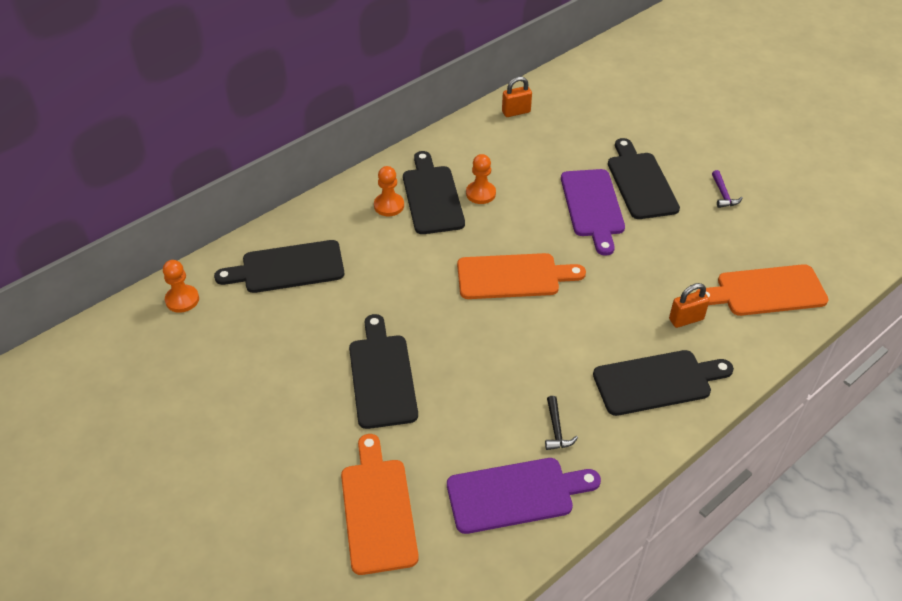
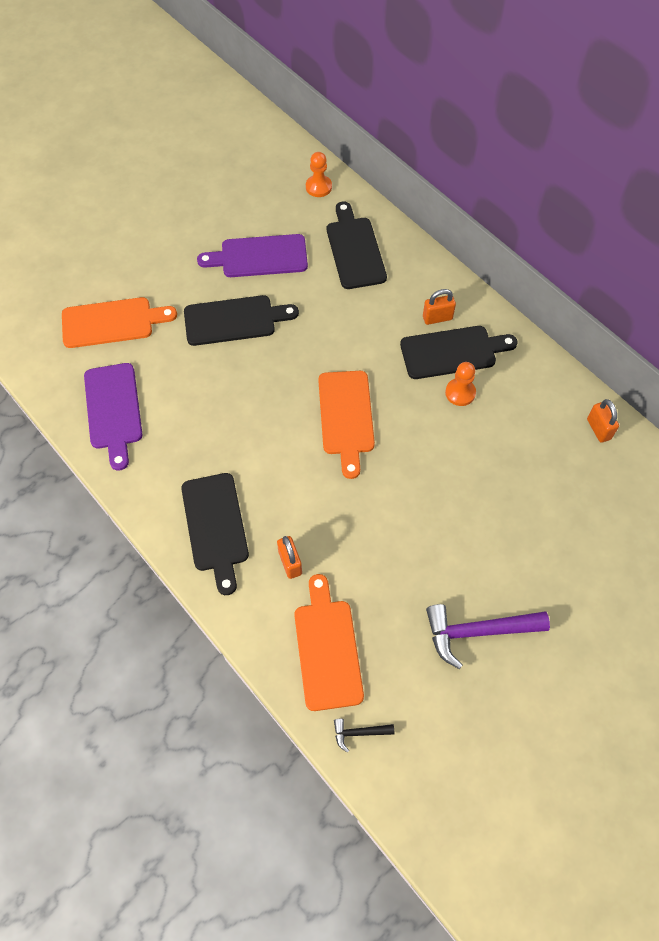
camera: 90 degrees right, 15 degrees up
orange pawn [374,166,404,216] -> orange padlock [423,289,456,325]
black hammer [545,396,578,450] -> black hammer moved to [334,719,394,753]
purple cutting board [561,169,625,256] -> purple cutting board moved to [197,234,308,277]
black cutting board [608,138,680,219] -> none
purple hammer [712,170,743,208] -> purple hammer [426,604,550,669], size x2.09

